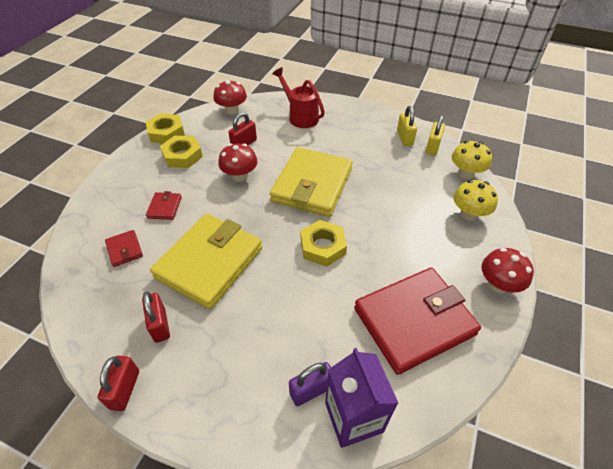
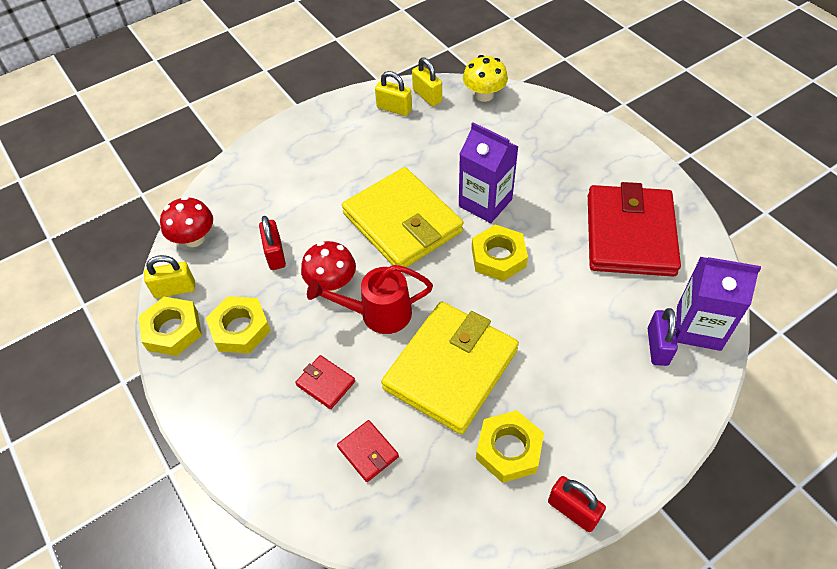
camera: 55 degrees left, 5 degrees up
red wallet [105,230,143,267] -> red wallet turned 45 degrees clockwise [337,420,399,482]
red padlock [142,292,170,343] -> yellow nut [476,410,544,483]
yellow wallet [150,214,262,309] -> yellow wallet turned 60 degrees clockwise [381,301,519,434]
red watering can [272,67,325,128] -> red watering can moved to [307,265,433,334]
yellow mushroom [454,180,498,221] -> none
red mushroom [481,248,534,293] -> none
none -> yellow padlock [144,255,195,298]
none -> purple carton [459,122,518,223]

